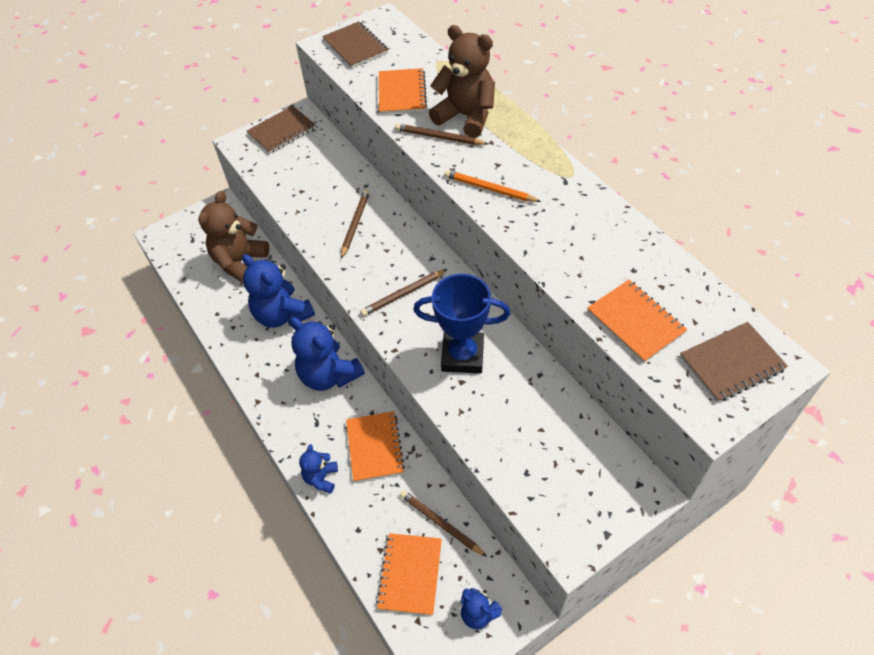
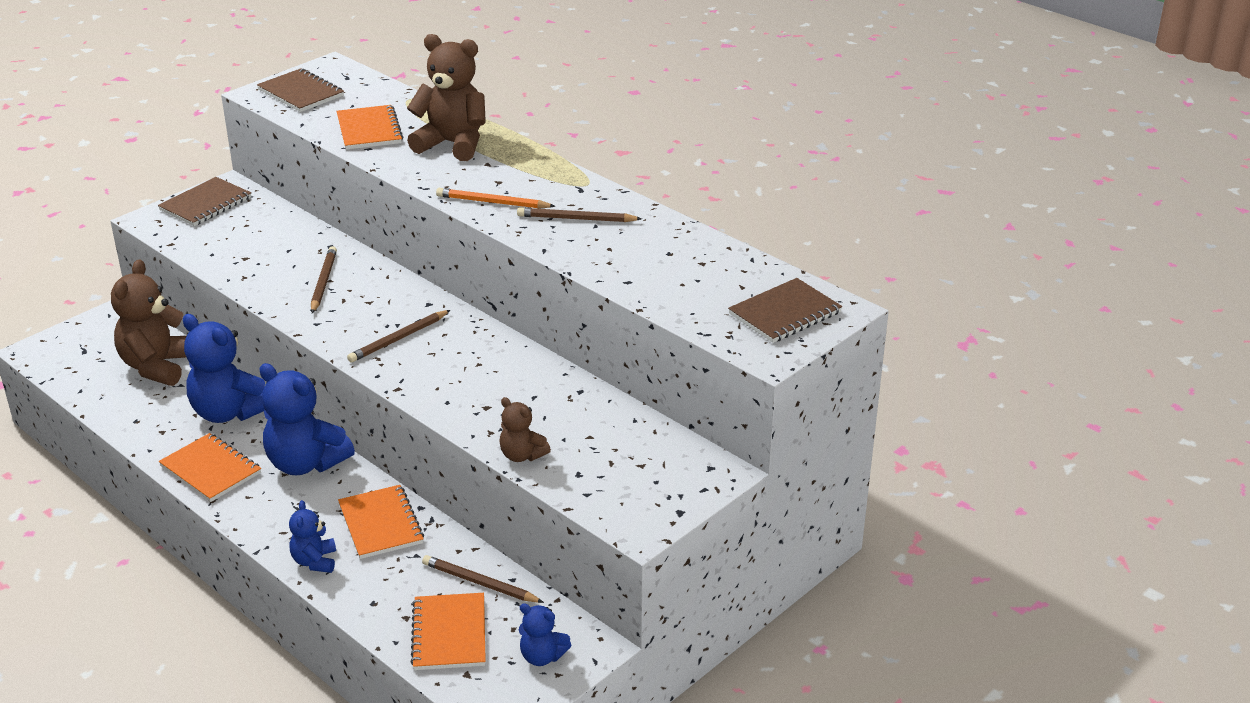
camera: 15 degrees left, 20 degrees down
brown pencil [395,123,488,145] -> brown pencil moved to [517,207,642,222]
blue trophy [413,274,510,373] -> none
orange notebook [587,280,687,363] -> orange notebook moved to [159,433,261,502]
none -> brown teddy bear [499,397,551,462]

